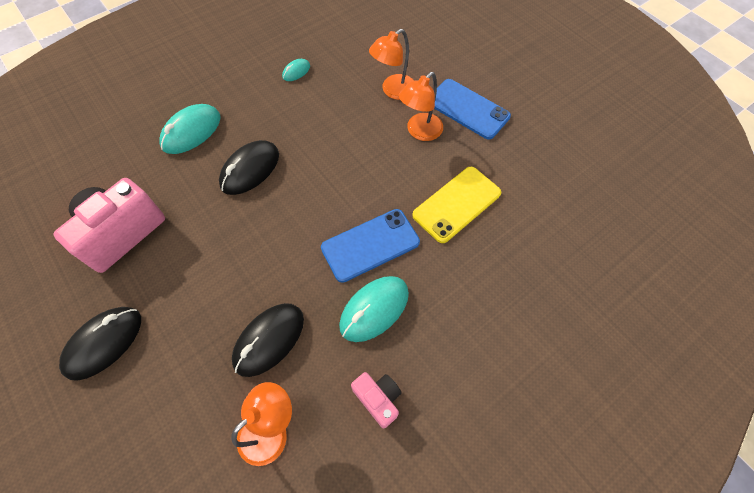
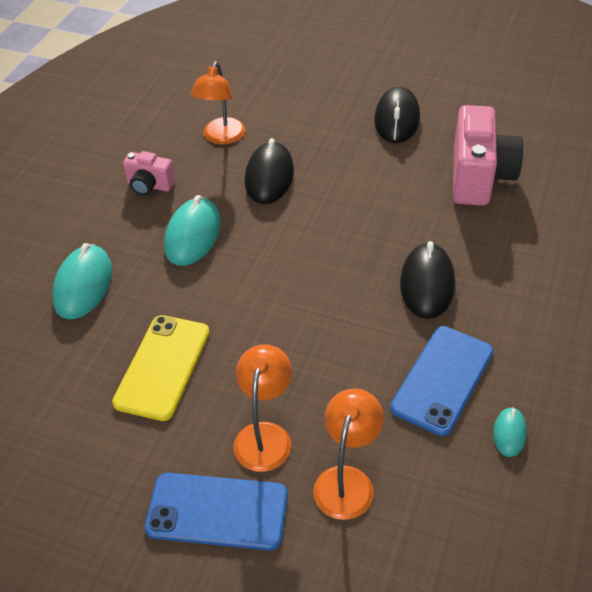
camera: 150 degrees right, 15 degrees down
turquoise mouse [159,104,221,154] -> turquoise mouse moved to [52,243,112,319]
blue phone [321,209,420,283] -> blue phone moved to [390,326,493,436]

